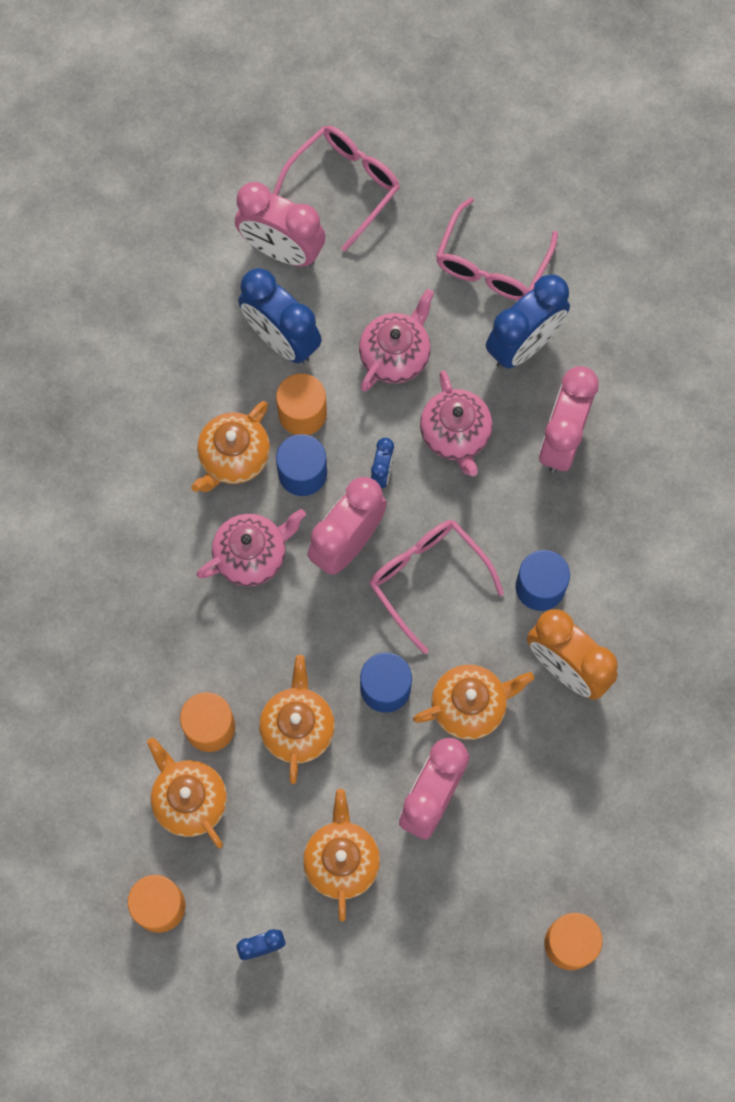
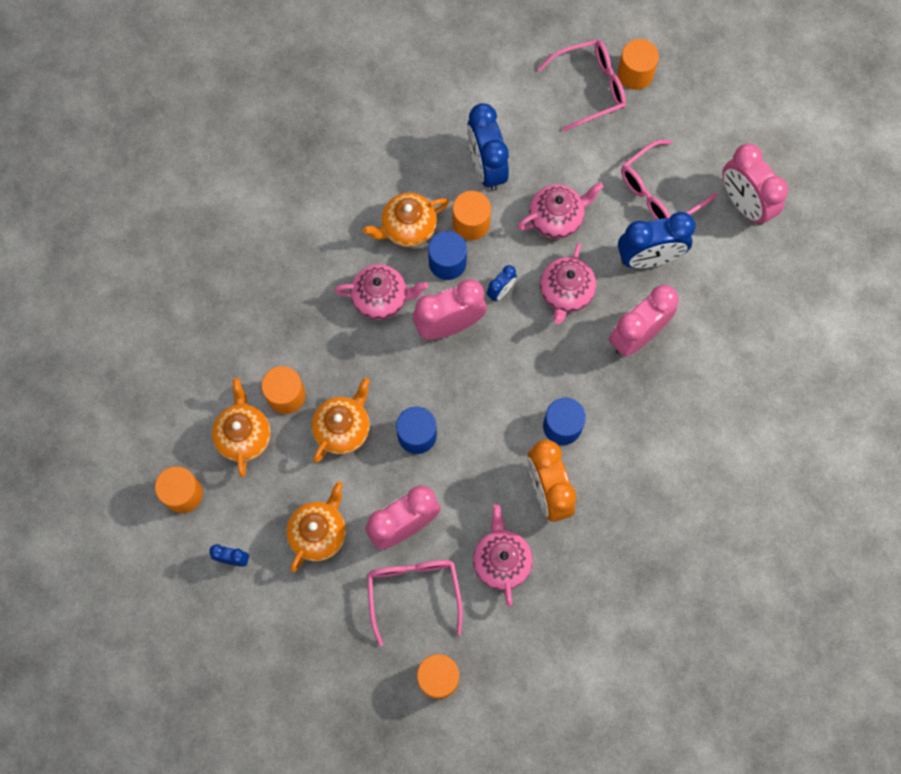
camera: 30 degrees right, 0 degrees up
pink clock [235,182,326,267] -> pink clock moved to [722,144,788,225]
pink glasses [370,520,504,654] -> pink glasses moved to [367,560,463,646]
orange teapot [413,665,534,740] -> none
none -> pink teapot [473,505,533,607]
none -> orange cylinder [617,39,659,90]

